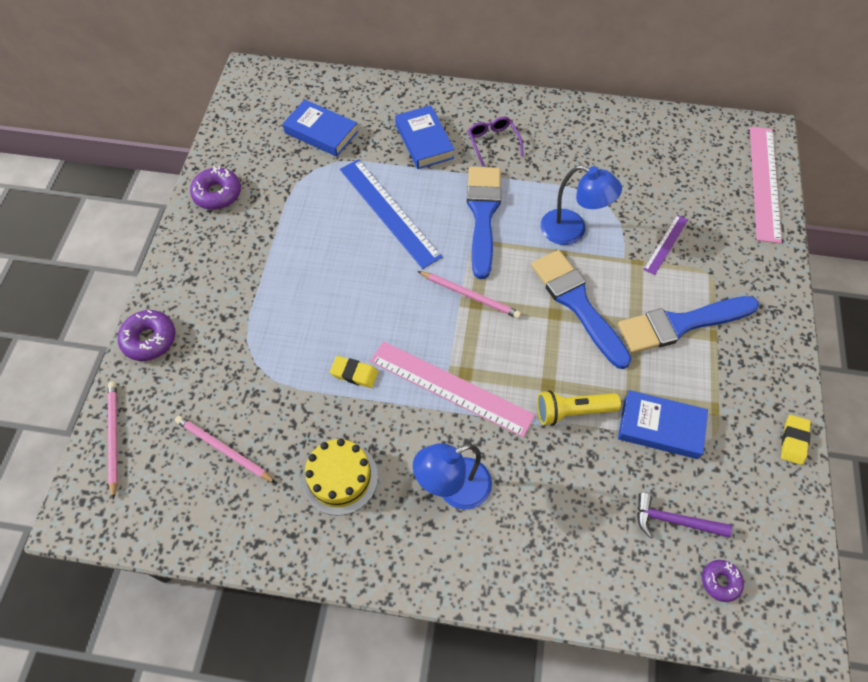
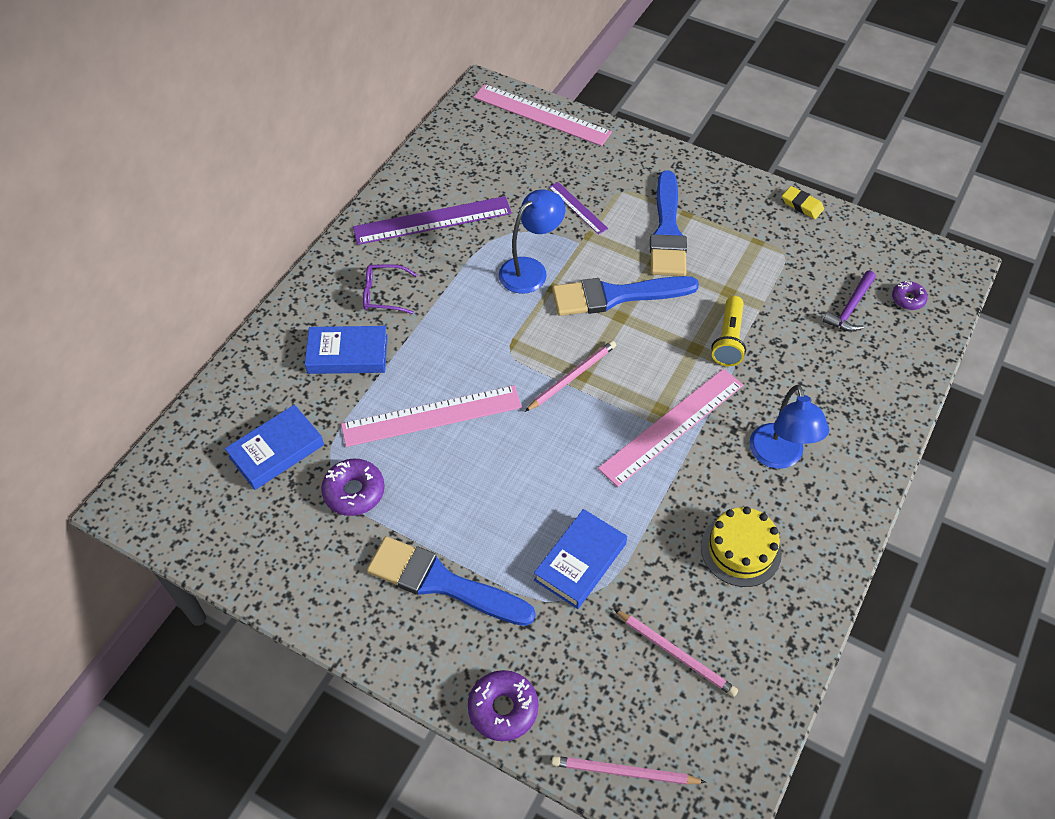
camera: 70 degrees left, 5 degrees down
pink pencil [175,416,276,483] -> pink pencil turned 105 degrees counterclockwise [614,609,738,697]
purple donut [190,166,241,210] -> purple donut moved to [321,459,385,516]
yellow eraser [330,356,378,388] -> none
blue ruler [340,159,442,269] -> pink ruler [341,385,522,447]
blue brush [467,167,501,279] -> blue brush moved to [367,536,536,626]
blue book [618,390,708,459] -> blue book moved to [534,509,627,609]
none -> purple ruler [353,196,512,245]

